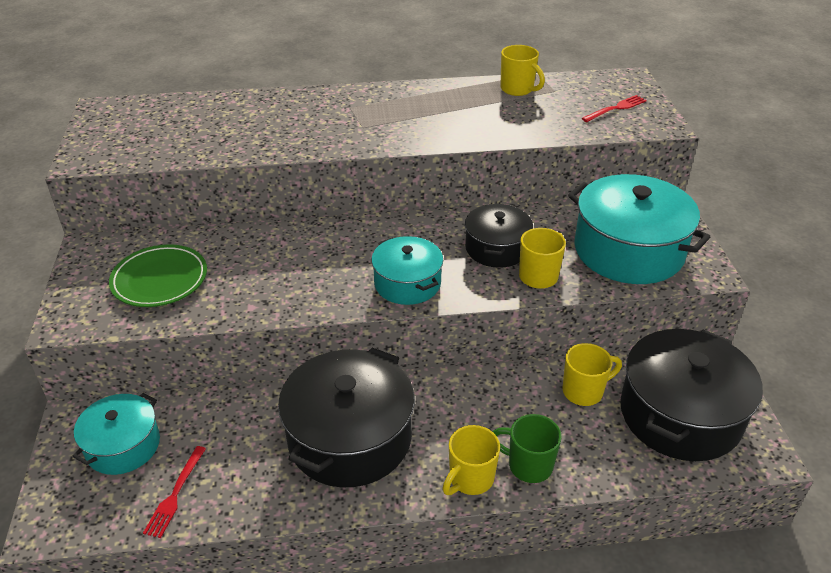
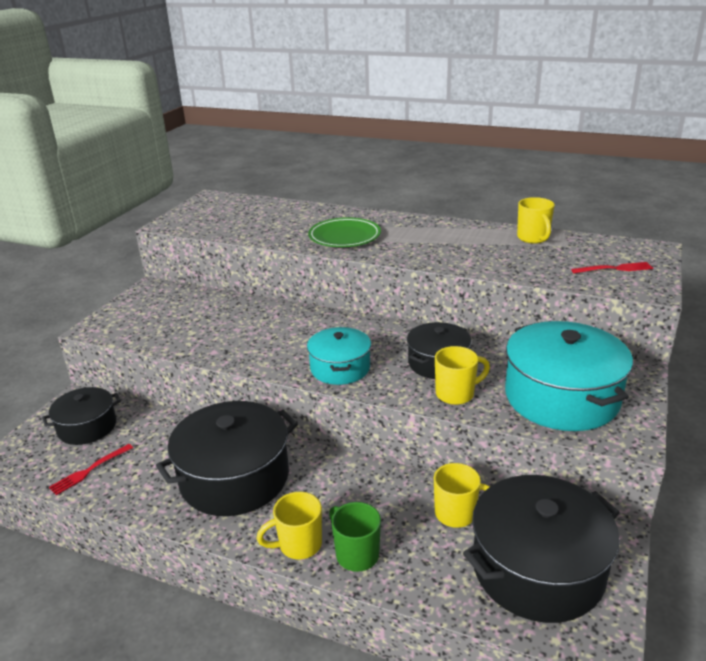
camera: 30 degrees right, 10 degrees down
turquoise pot [72,393,160,475] -> black pot [42,387,121,445]
green plate [109,244,207,307] -> green plate moved to [308,217,381,247]

